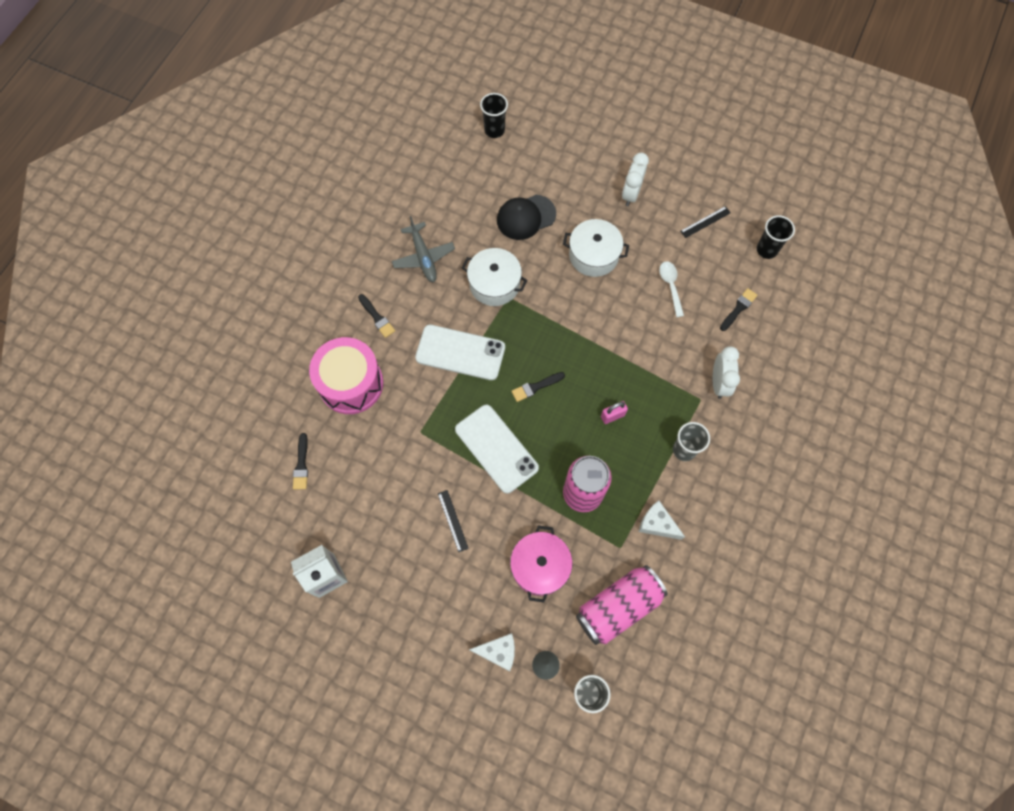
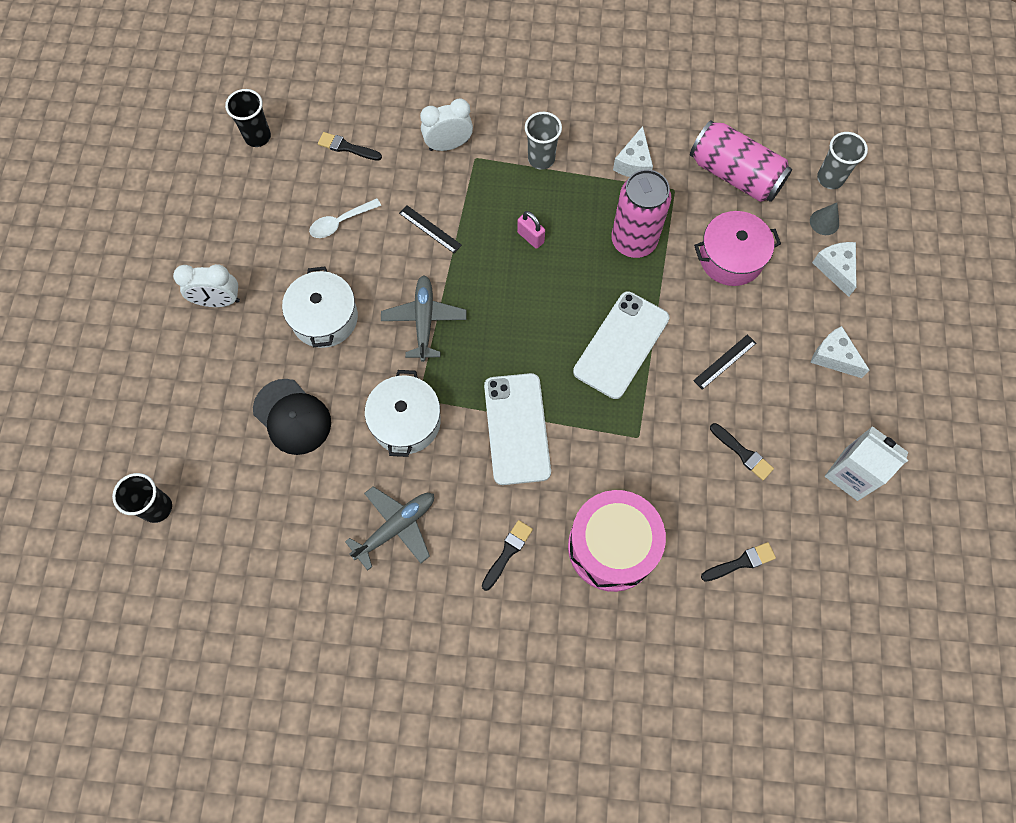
camera: 110 degrees left, 0 degrees up
black brush [512,372,565,402] -> black brush moved to [710,423,774,480]
black ruler [680,206,731,238] -> black ruler moved to [399,205,462,253]
none -> grey plane [381,275,467,362]
none -> white cheese [810,326,869,378]

